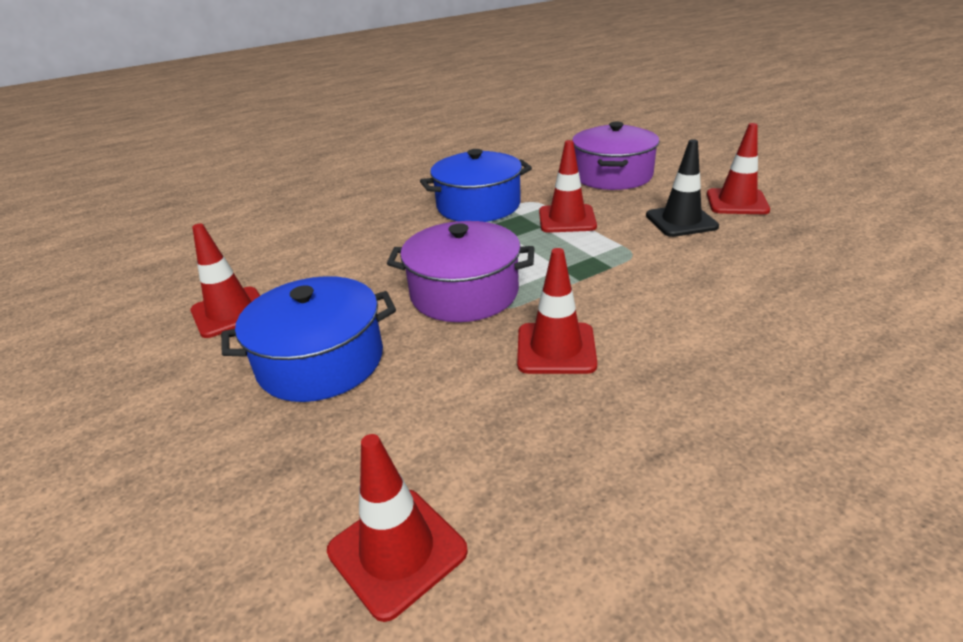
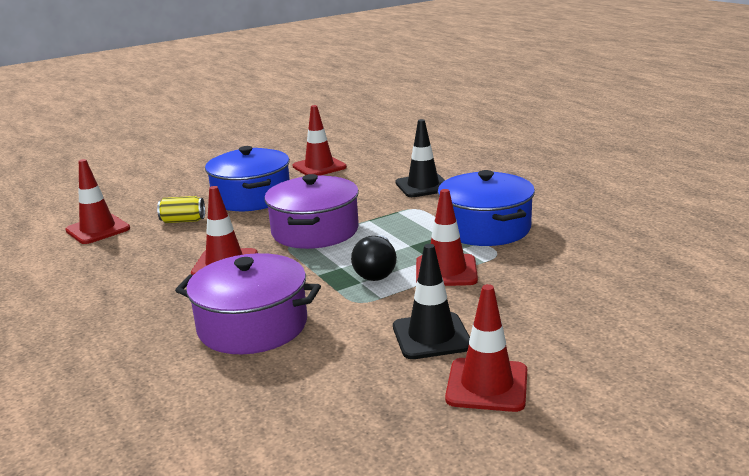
camera: 90 degrees right, 10 degrees down
purple pot [572,121,660,190] -> purple pot moved to [175,253,321,354]
none -> yellow can [157,196,205,223]
none -> black light bulb [351,235,397,281]
none -> black traffic cone [396,119,445,197]

